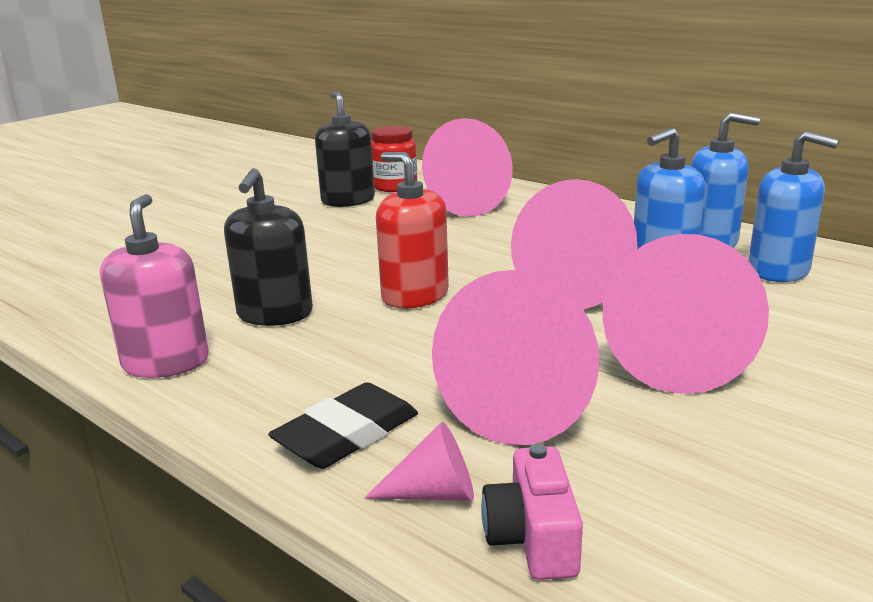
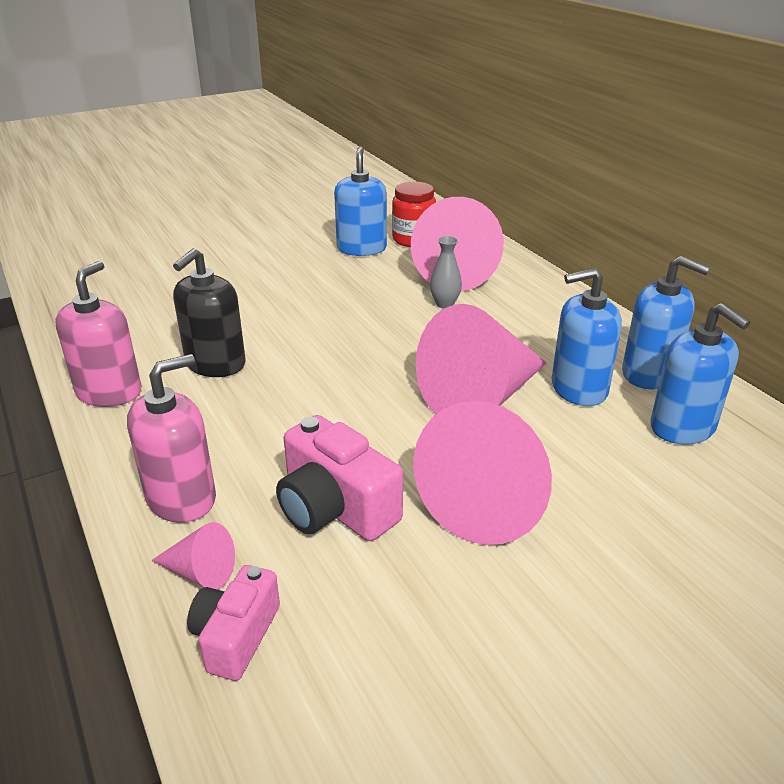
camera: 20 degrees right, 10 degrees up
black eraser [268,382,418,469] -> pink soap dispenser [127,354,216,523]
black soap dispenser [315,91,375,207] -> blue soap dispenser [334,146,387,256]
red soap dispenser [376,152,449,308] -> none
pink cone [432,270,599,445] -> pink camera [276,415,403,541]
none -> grey vase [430,236,462,308]

